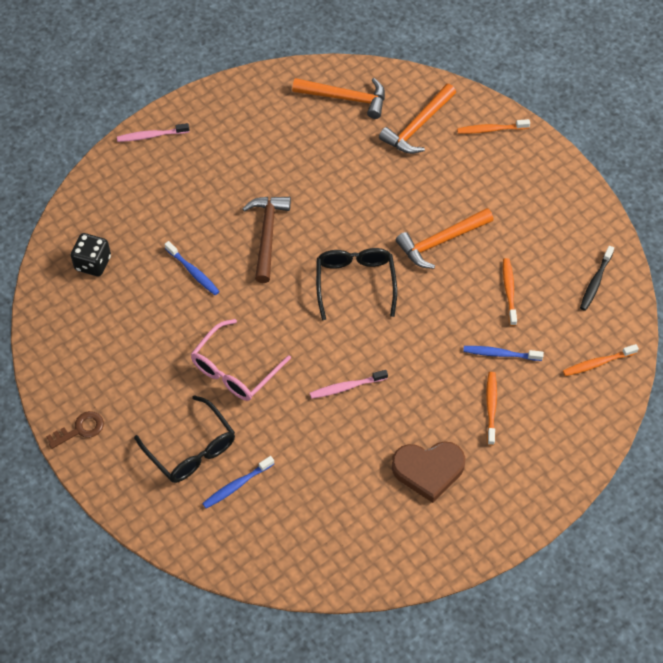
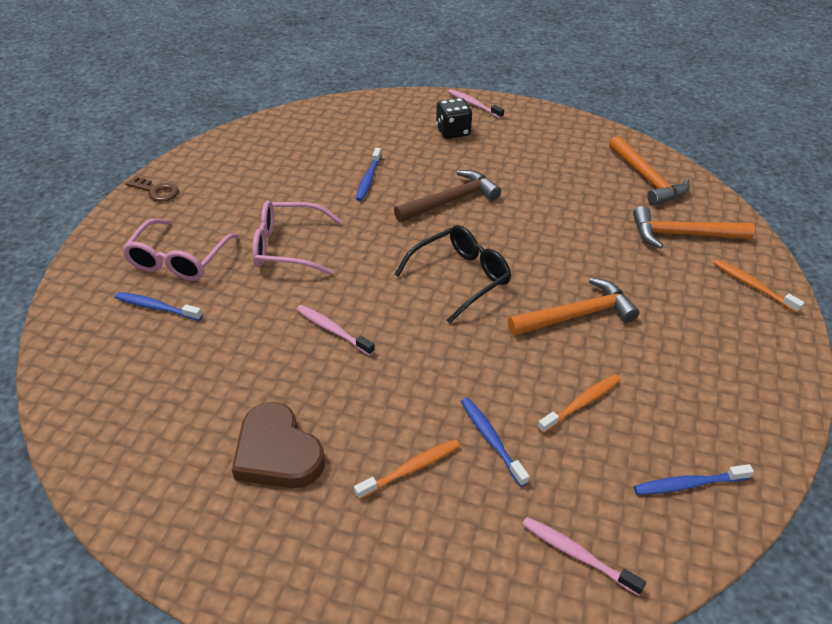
camera: 55 degrees right, 15 degrees down
black dice [71,233,111,276] -> black dice moved to [436,98,472,139]
black glasses [134,395,235,483] -> pink glasses [122,219,239,281]
orange hammer [396,208,494,269] -> orange hammer turned 135 degrees clockwise [508,278,640,336]
orange toothbrush [563,344,639,376] -> pink toothbrush [522,517,646,596]
black toothbrush [580,246,614,311] -> blue toothbrush [634,464,754,495]

